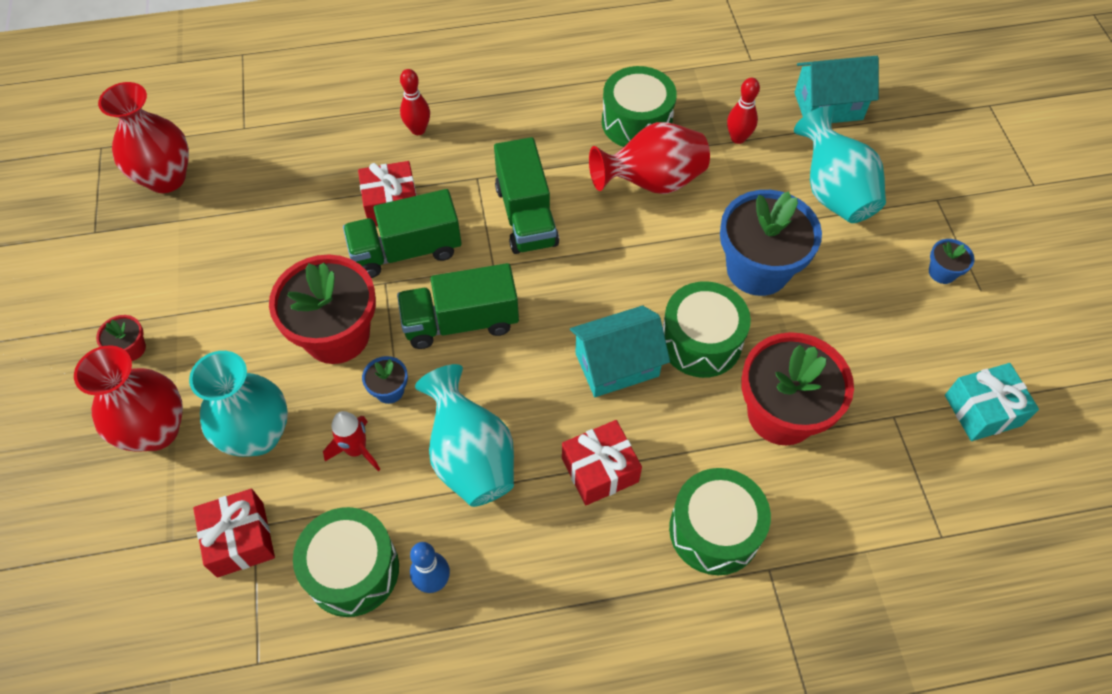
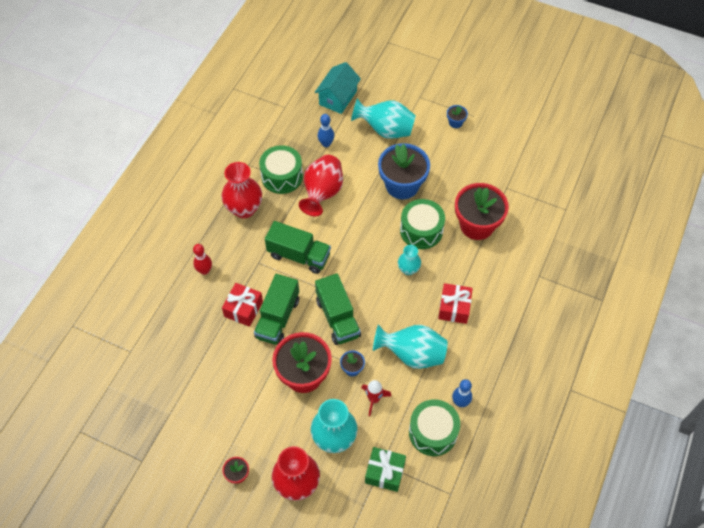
camera: 55 degrees left, 0 degrees up
red vase [98,82,189,193] -> red vase moved to [221,162,262,218]
red gift [193,489,275,577] -> green gift [365,447,406,492]
green truck [397,263,519,349] -> green truck turned 45 degrees counterclockwise [315,273,361,345]
turquoise house [570,306,670,397] -> turquoise vase [398,245,421,275]
green drum [669,468,771,575] -> none
red bowling pin [727,78,760,144] -> blue bowling pin [318,114,334,147]
turquoise gift [945,363,1039,441] -> none

